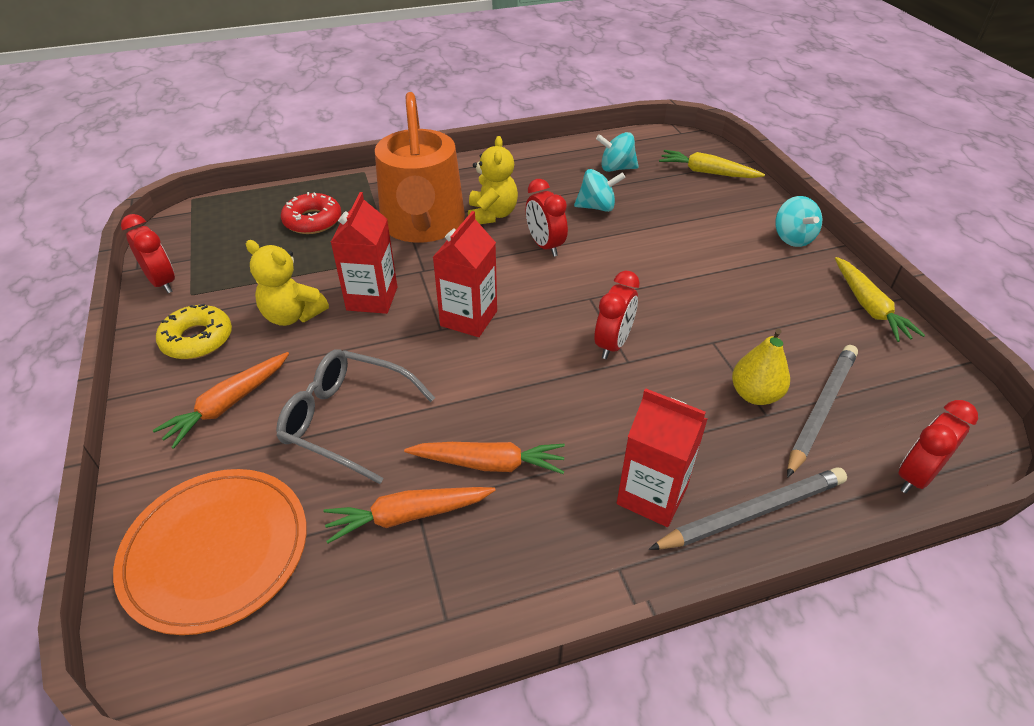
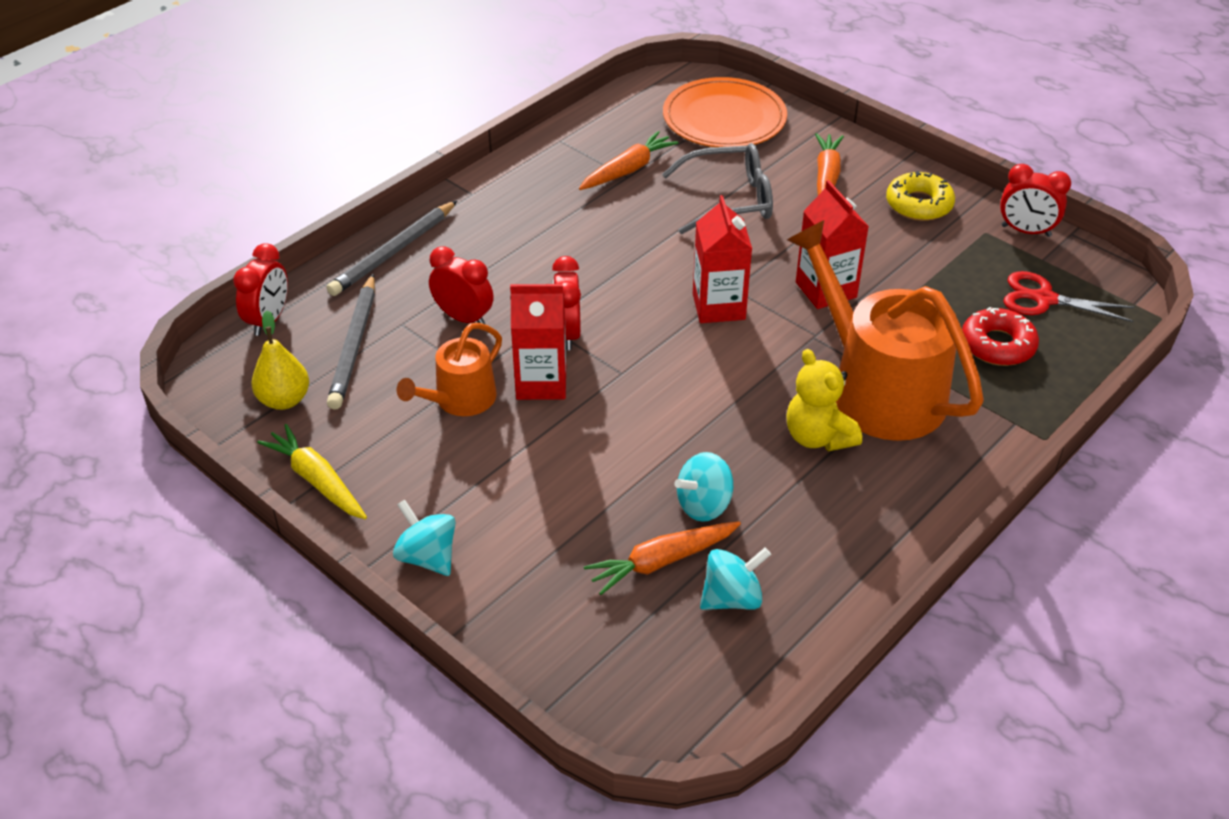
camera: 150 degrees right, 0 degrees up
yellow teddy bear [246,240,329,326] -> none
orange carrot [404,442,565,474] -> orange carrot moved to [584,521,741,595]
red clock [526,179,568,257] -> red clock moved to [429,246,493,325]
red carton [617,388,708,527] -> red carton moved to [510,284,566,400]
yellow carrot [659,150,765,178] -> none
yellow pear [732,329,790,405] -> yellow pear moved to [252,311,309,410]
none -> orange watering can [397,323,502,416]
none -> red scissors [1003,271,1134,322]

